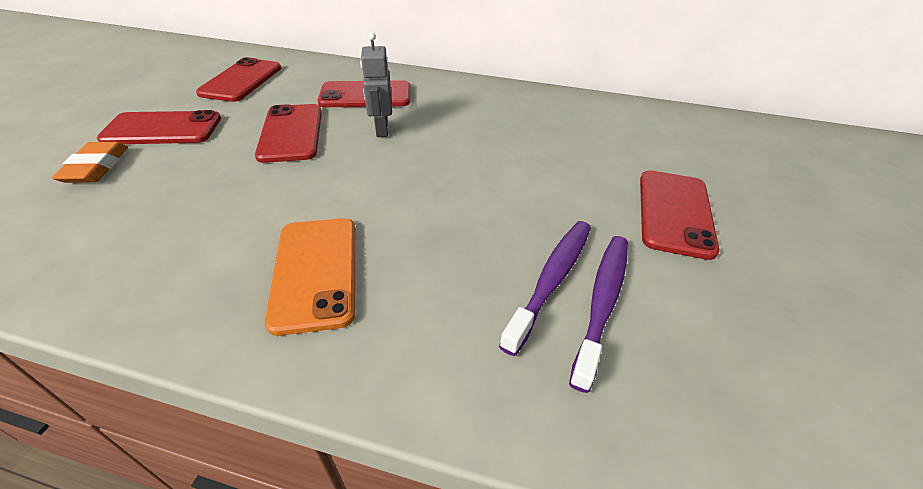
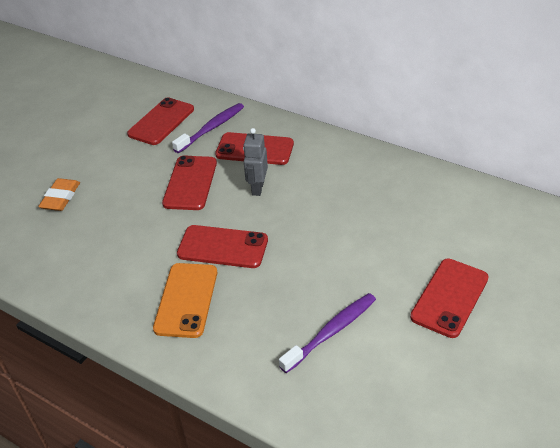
camera: 20 degrees right, 0 degrees up
red phone [97,110,221,144] -> red phone moved to [177,225,268,268]
purple toothbrush [569,236,628,393] -> purple toothbrush moved to [172,103,244,153]

